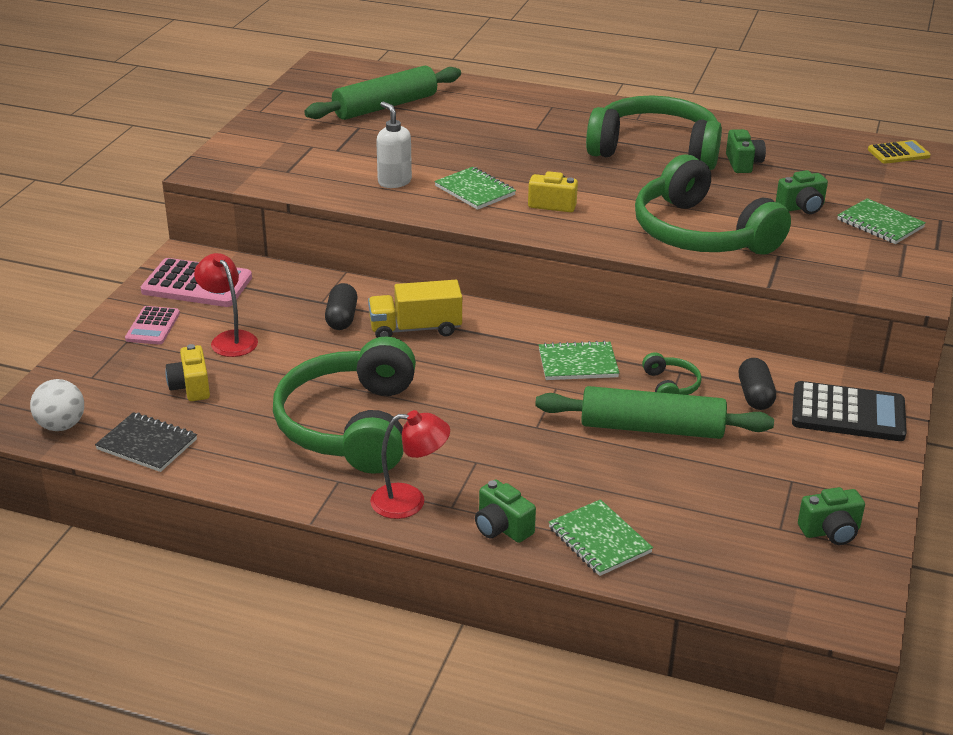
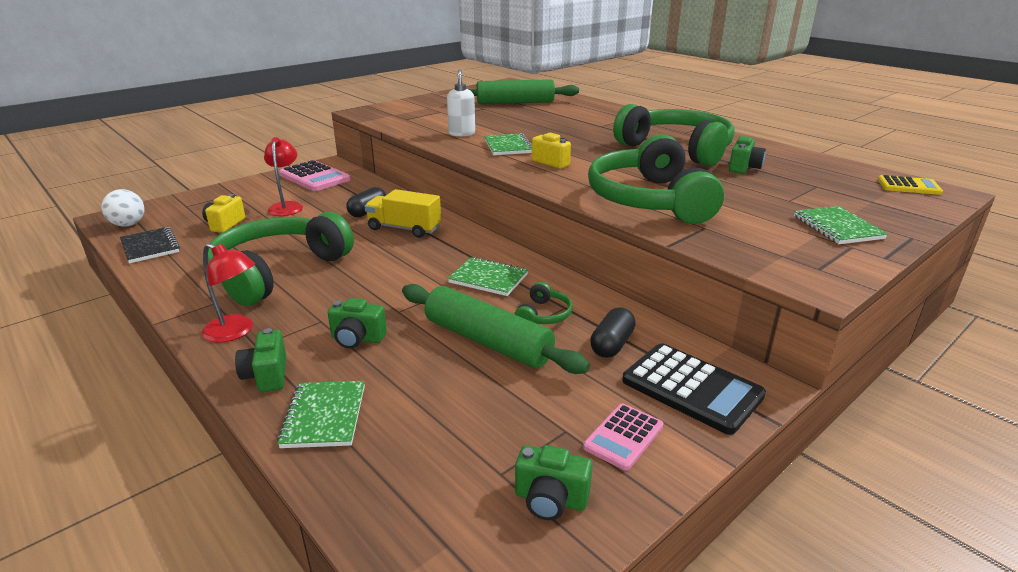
camera: 30 degrees right, 5 degrees down
pink calculator [125,306,180,345] -> pink calculator moved to [583,404,663,471]
green camera [776,170,828,214] -> green camera moved to [328,298,387,349]

